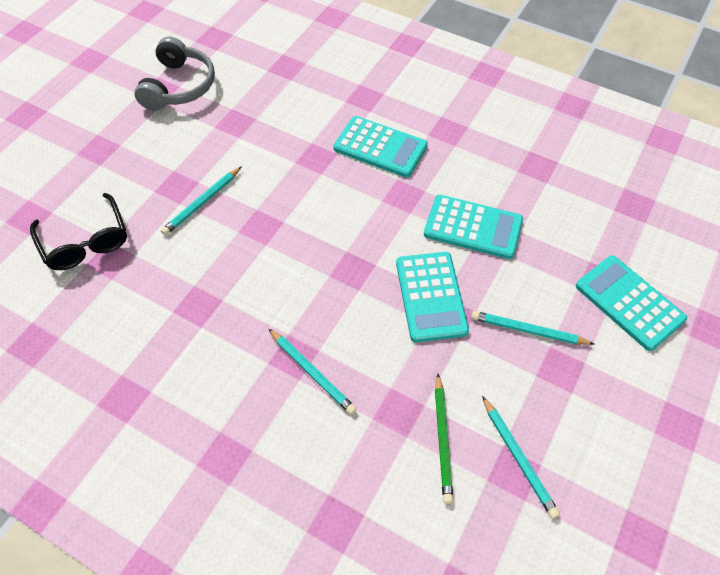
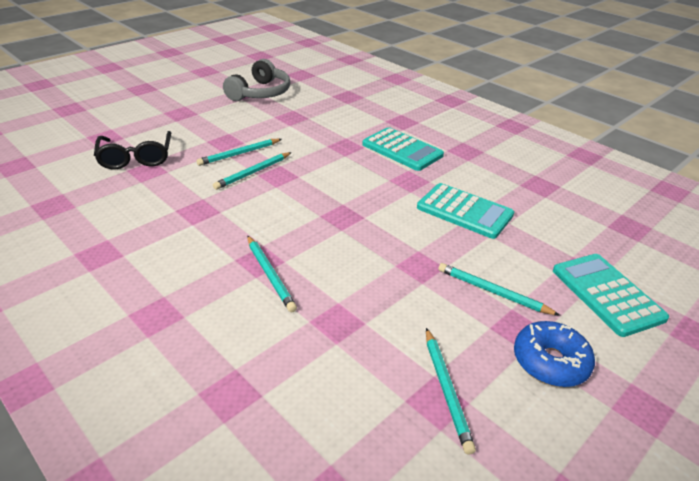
camera: 15 degrees right, 20 degrees down
turquoise calculator [396,252,469,342] -> none
green pencil [435,374,453,504] -> none
none -> turquoise pencil [213,152,292,190]
none -> blue donut [514,321,595,387]

